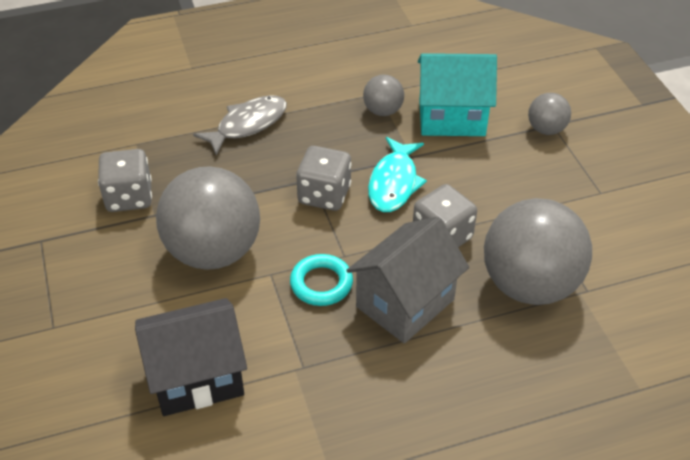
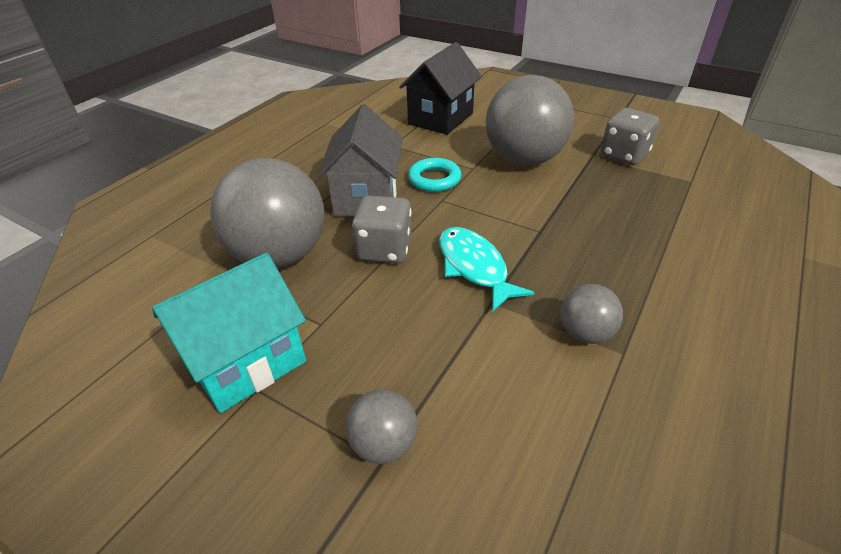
camera: 140 degrees right, 5 degrees down
grey fish [193,95,287,155] -> none
grey dice [296,146,351,211] -> none
turquoise house [418,53,497,136] -> turquoise house moved to [152,253,306,413]

